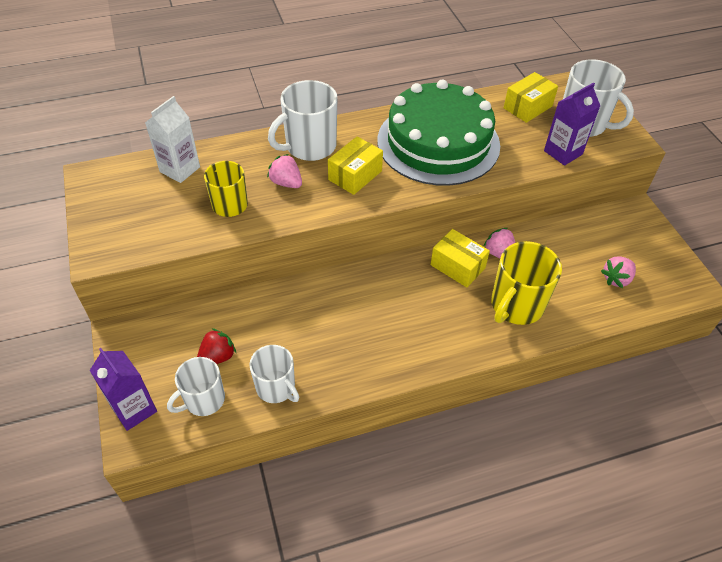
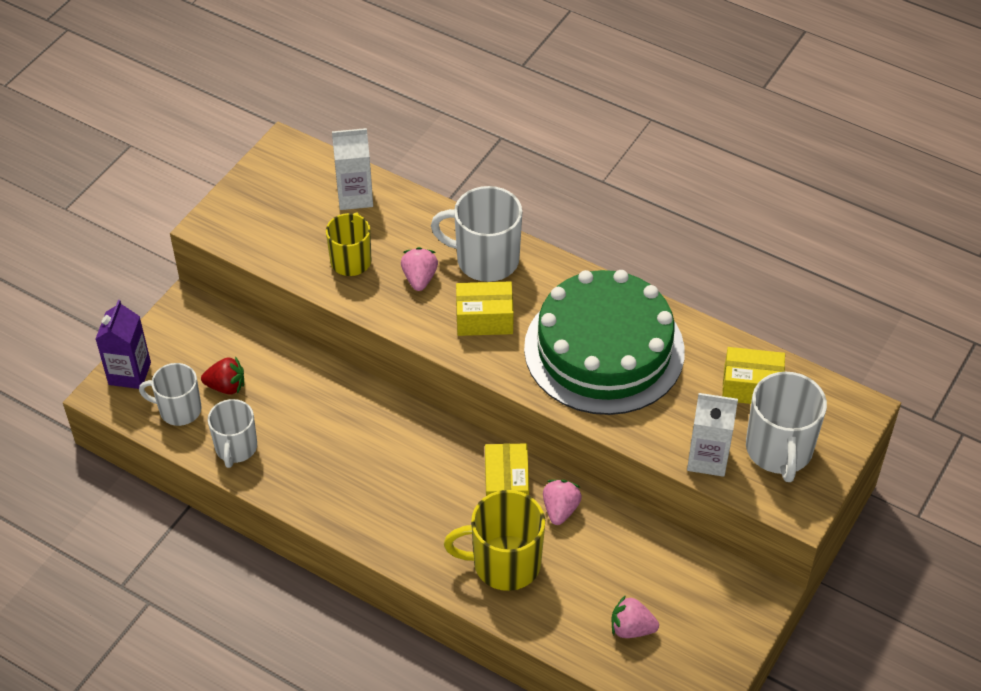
camera: 50 degrees right, 0 degrees up
purple carton [544,82,600,166] -> white carton [687,393,738,477]

